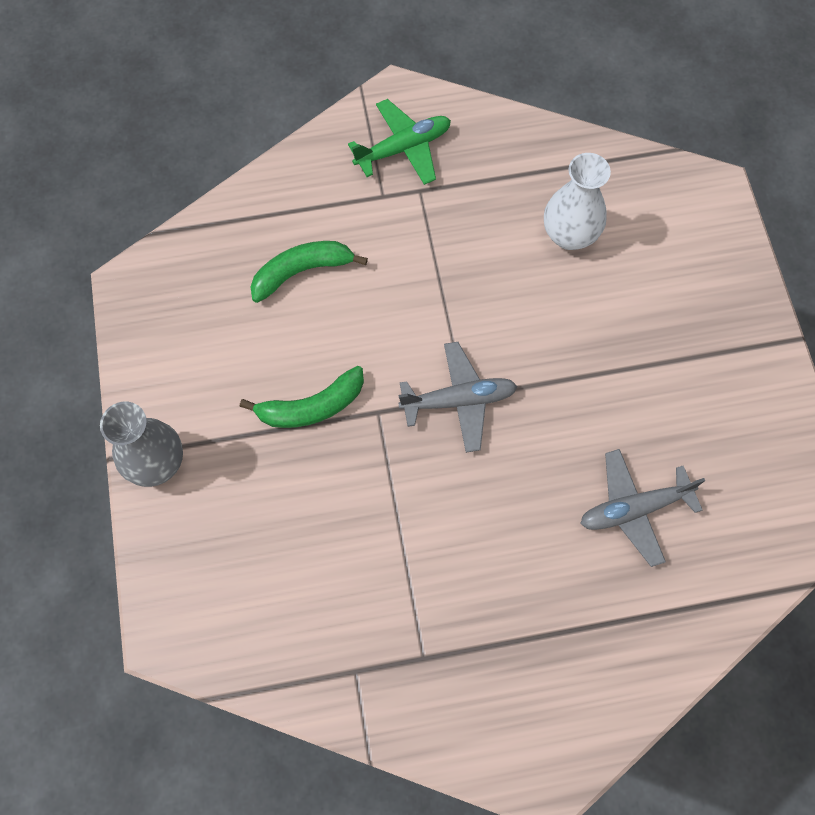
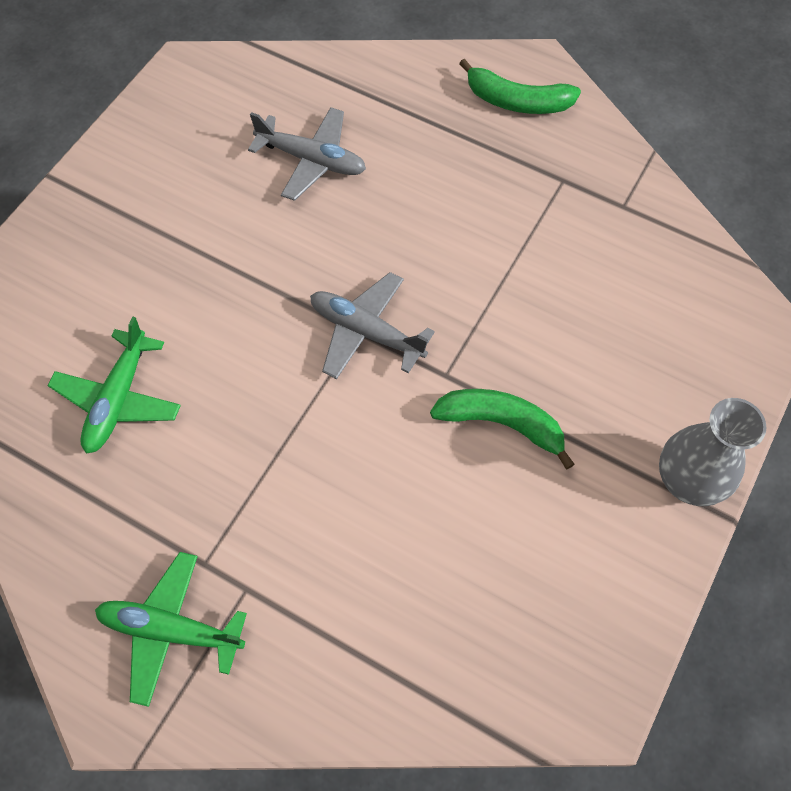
camera: 140 degrees left, 5 degrees down
green banana [251,241,368,303] -> green banana moved to [459,58,581,114]
white vase [544,153,611,250] -> green plane [48,317,181,454]

